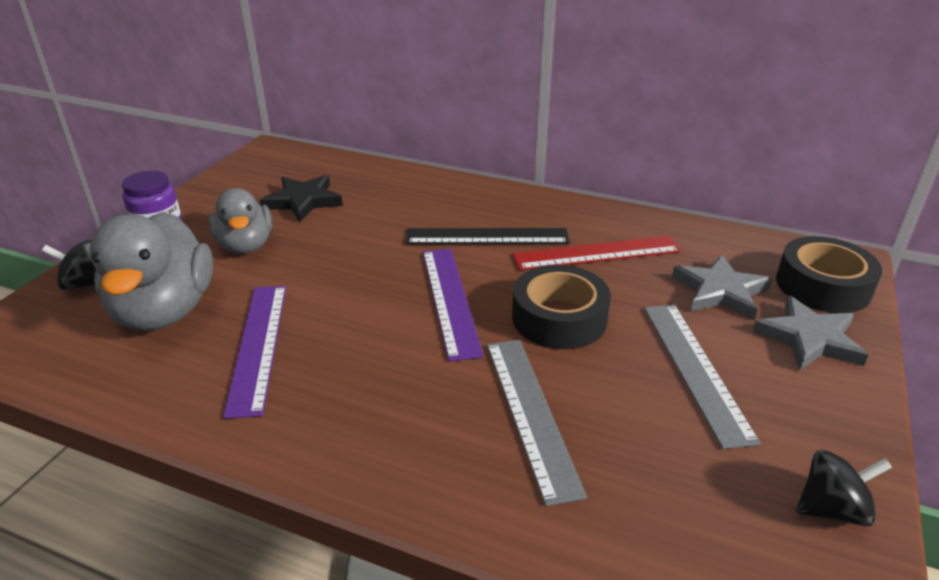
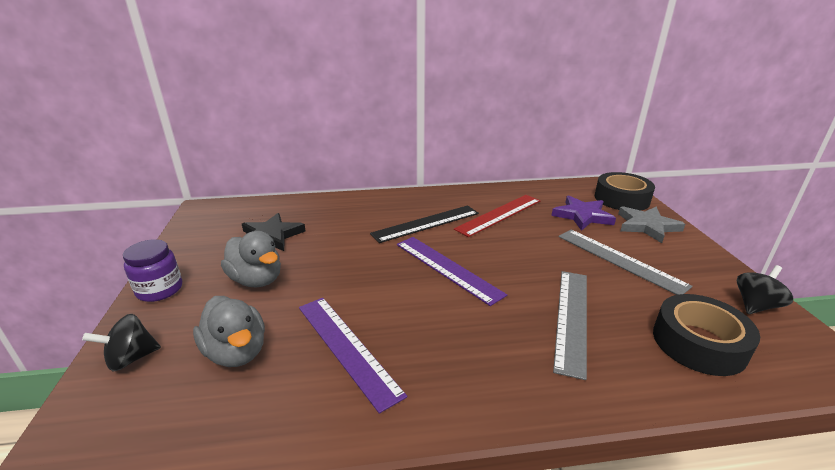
camera: 30 degrees left, 5 degrees down
grey duck [89,212,213,331] -> grey duck [193,296,265,367], size x0.65
grey ruler [487,340,587,506] -> grey ruler turned 60 degrees clockwise [553,271,587,380]
black tape [512,265,611,349] -> black tape moved to [653,294,760,376]
grey star [672,254,772,320] -> purple star [551,195,616,231]

